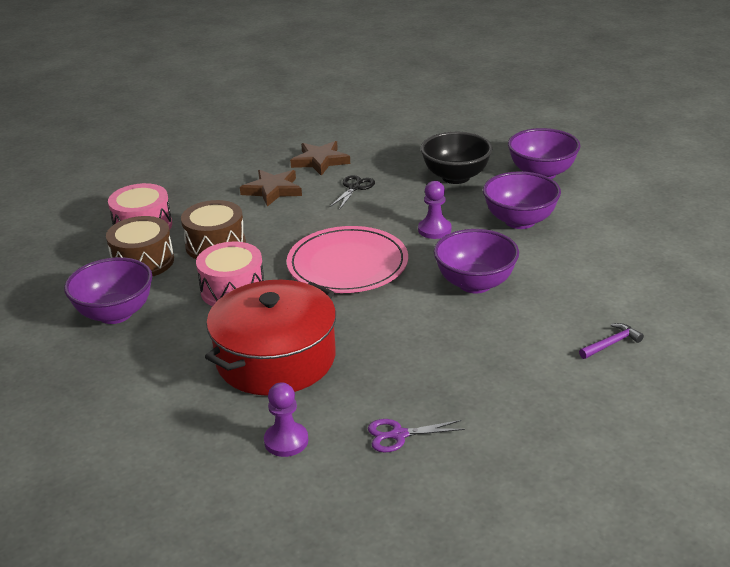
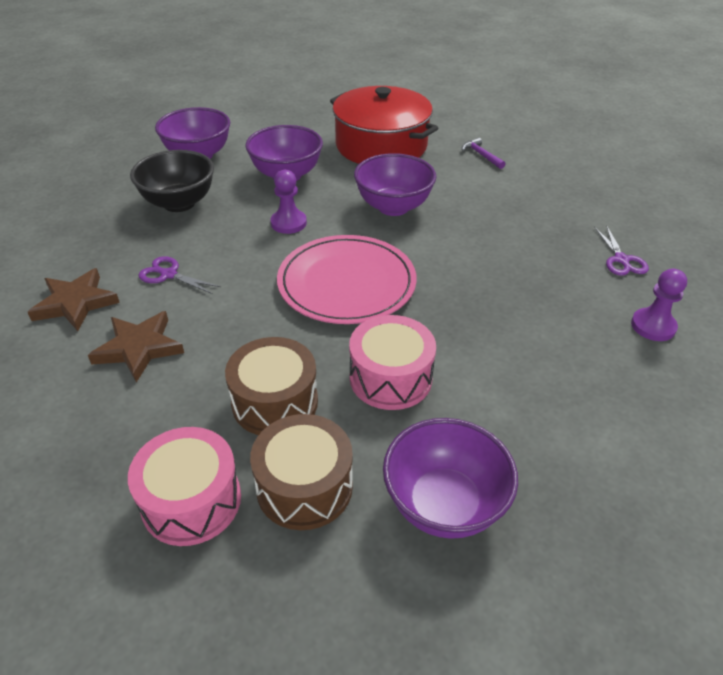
camera: 90 degrees left, 10 degrees up
red pot [205,280,336,396] -> red pot moved to [330,86,438,164]
black scissors [330,175,375,210] -> purple scissors [139,256,221,294]

